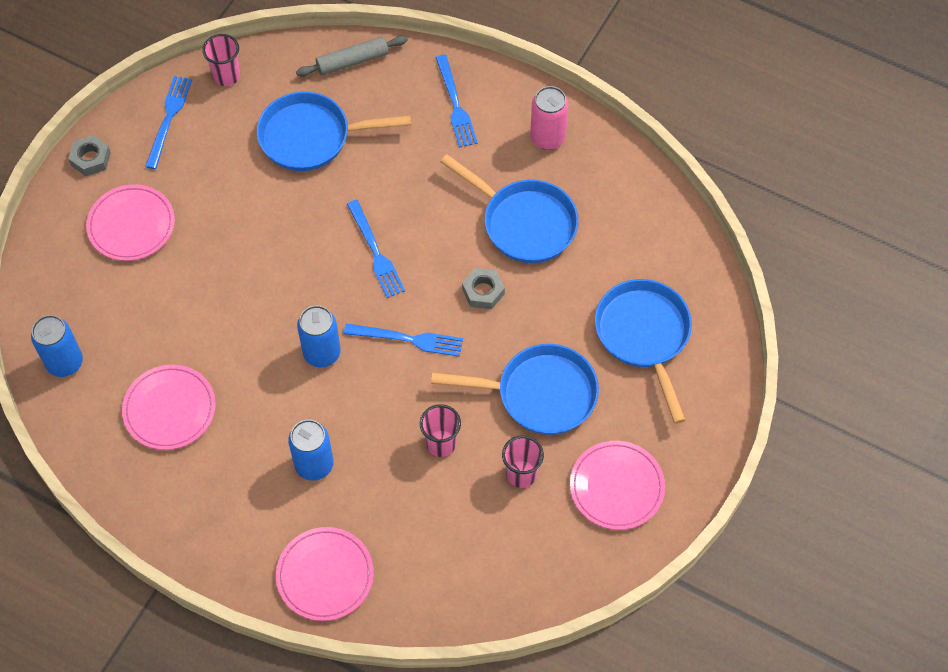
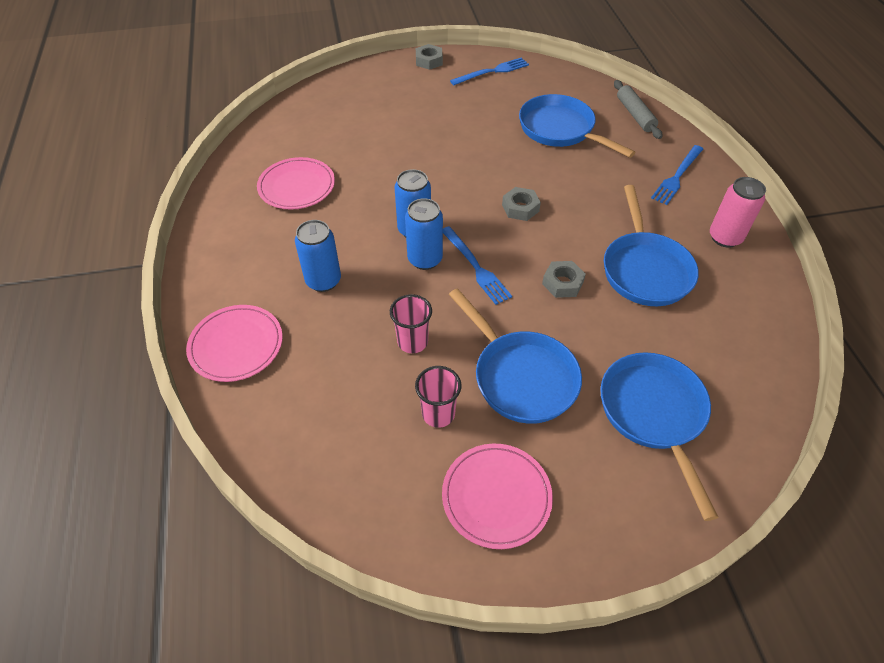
camera: 50 degrees right, 10 degrees down
blue can [31,315,83,377] -> blue can moved to [405,198,443,270]
pink plate [86,184,175,261] -> none
pink cup [202,34,240,86] -> none
grey rolling pin [296,35,408,77] -> grey rolling pin turned 45 degrees clockwise [614,80,662,139]
blue fork [347,200,405,298] -> grey nut [502,187,541,221]
blue pan [595,279,692,424] -> blue pan turned 45 degrees counterclockwise [600,352,719,521]

